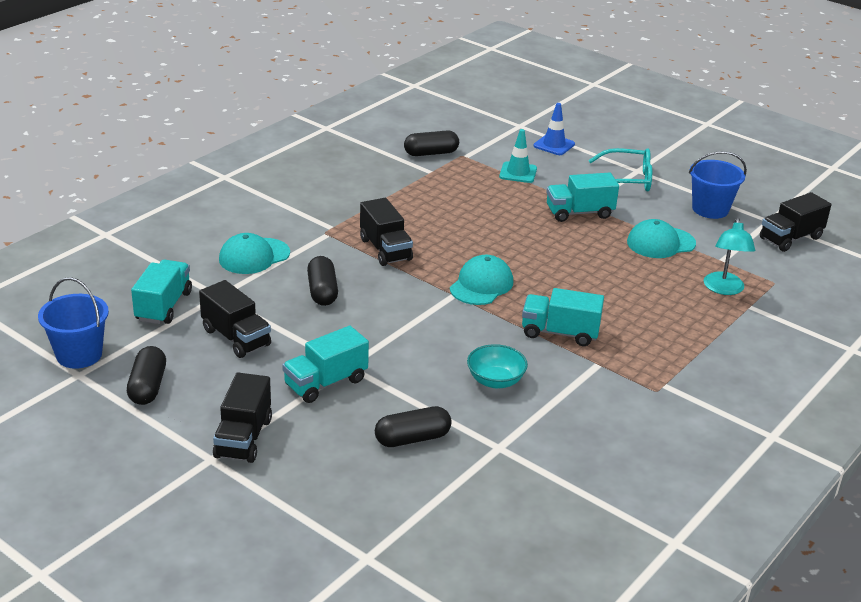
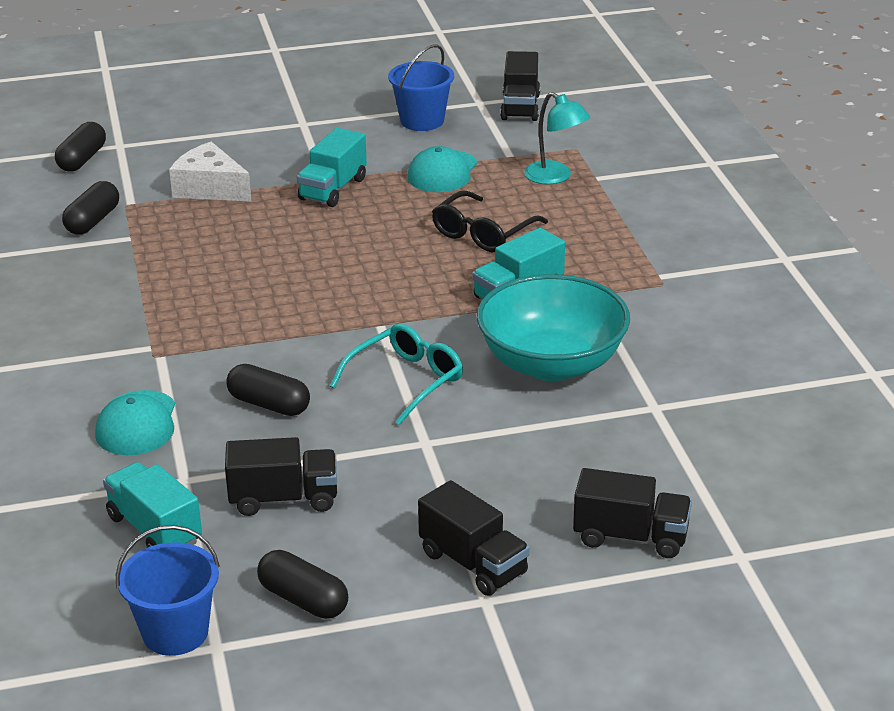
camera: 50 degrees left, 0 degrees up
turquoise truck [282,326,369,403] -> none
black truck [360,198,413,266] -> black truck moved to [573,468,692,558]
black capsule [375,406,452,447] -> black capsule moved to [55,122,106,171]
turquoise cap [450,255,513,305] -> none
turquoise bowl [467,344,528,388] -> turquoise bowl [477,274,630,381], size x2.08
turquoise traffic cone [499,129,537,183] -> white cheese [169,142,252,202]
blue traffic cone [533,103,575,155] -> none
turquoise glasses [588,148,652,192] -> turquoise glasses moved to [330,324,463,425]
none -> black glasses [432,191,548,252]

